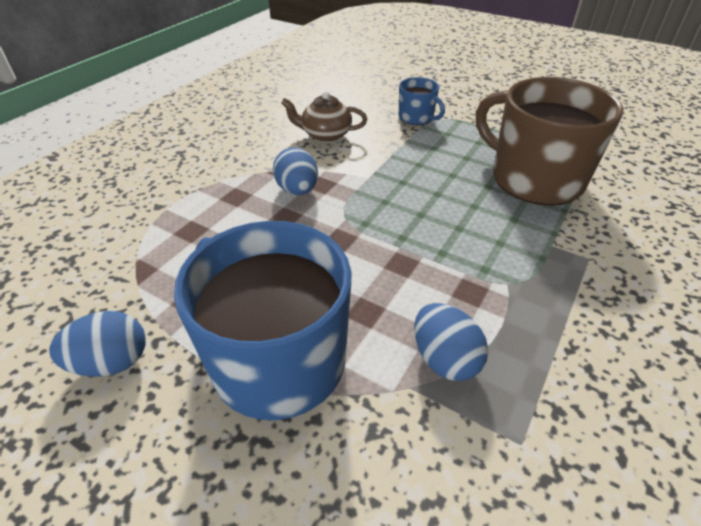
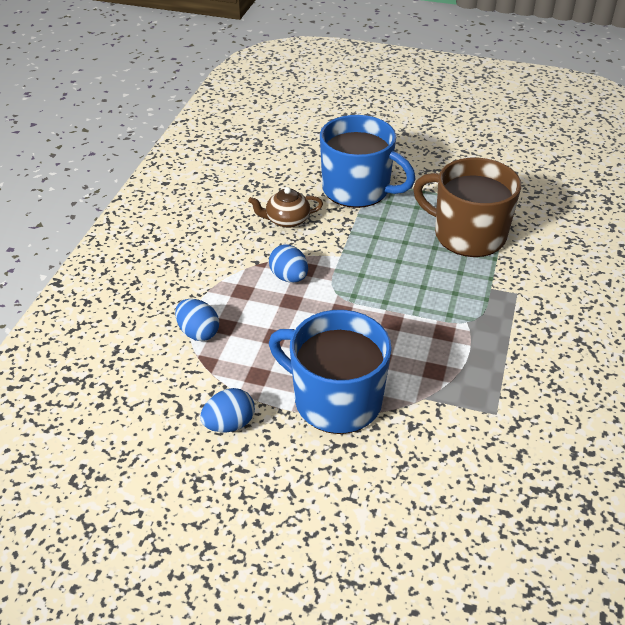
camera: 15 degrees left, 0 degrees up
blue mug [399,77,445,125] -> blue mug [320,115,416,208], size x2.14
blue egg [414,303,488,381] -> blue egg moved to [175,299,219,341]

